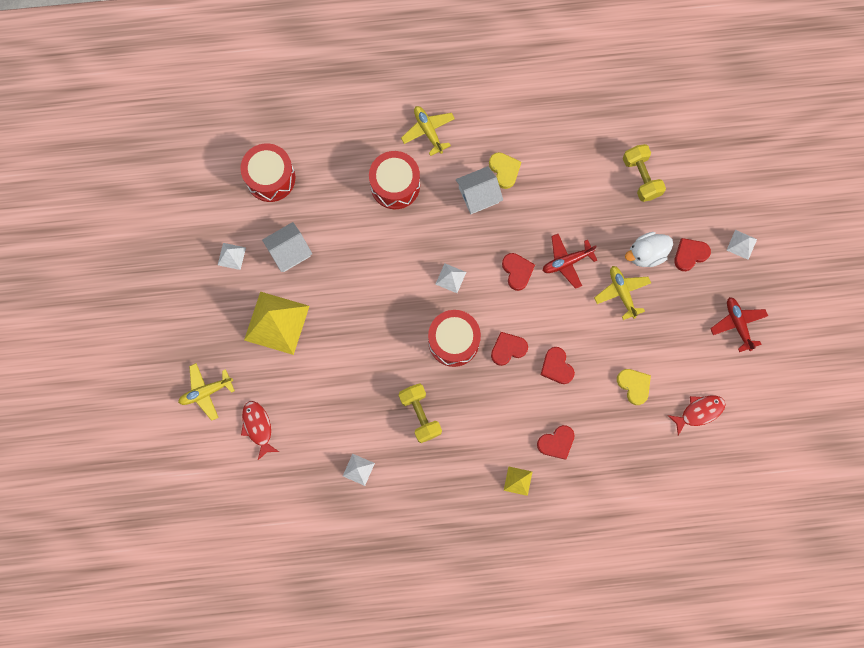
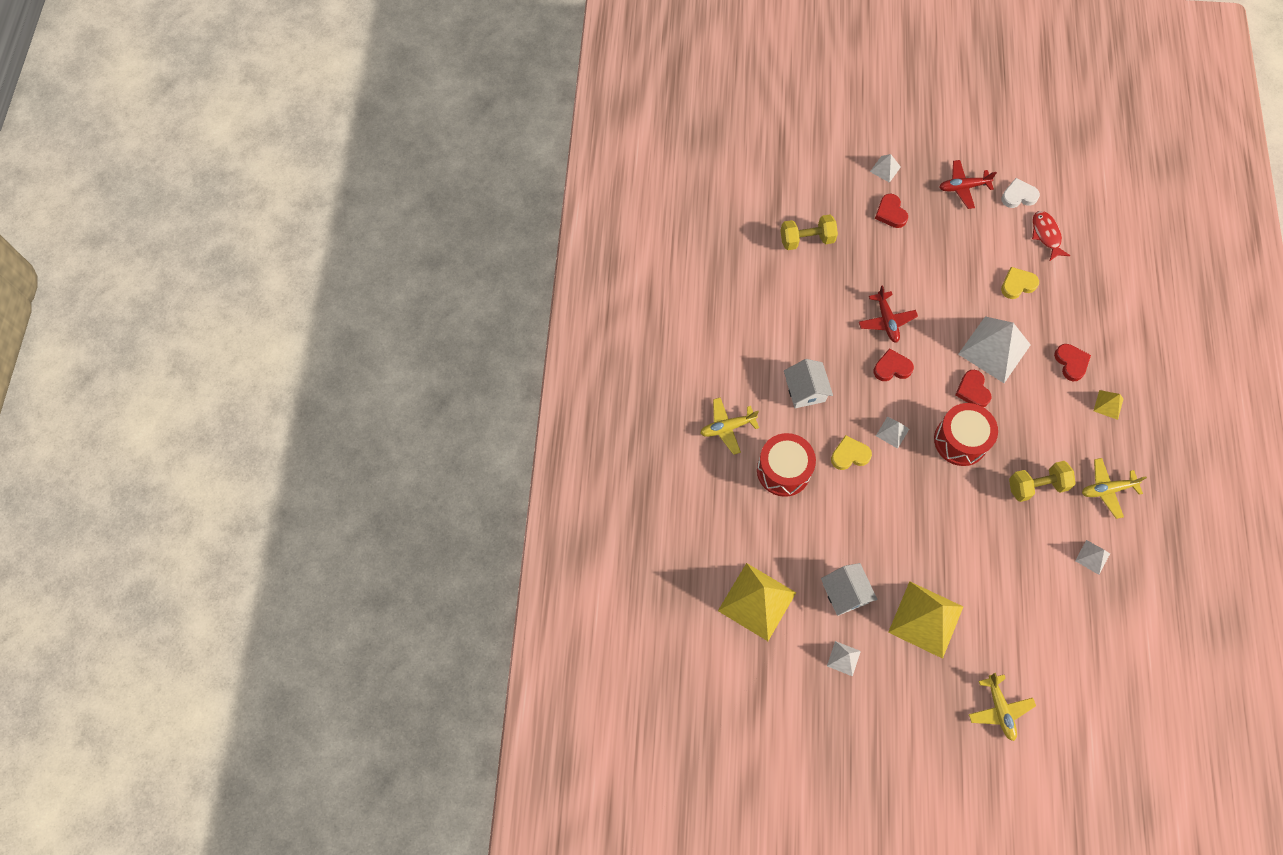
camera: 80 degrees left, 10 degrees down
red drum [241,143,295,202] -> yellow pyramid [718,563,796,641]
red fish [241,401,279,460] -> none
yellow heart [489,152,521,189] -> yellow heart moved to [831,435,872,470]
red heart [541,347,575,384] -> white pyramid [958,316,1031,383]
yellow plane [594,266,651,320] -> yellow plane moved to [1082,458,1147,519]
white duck [625,232,673,267] -> none
none -> white heart [1001,178,1040,208]

